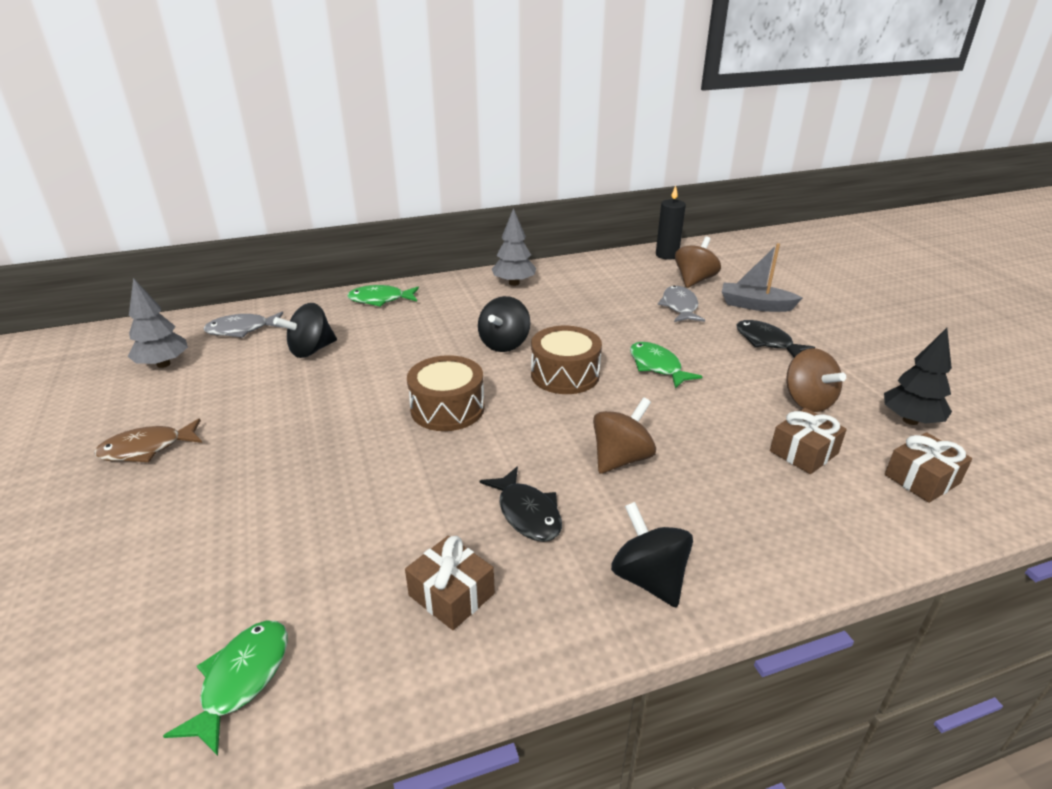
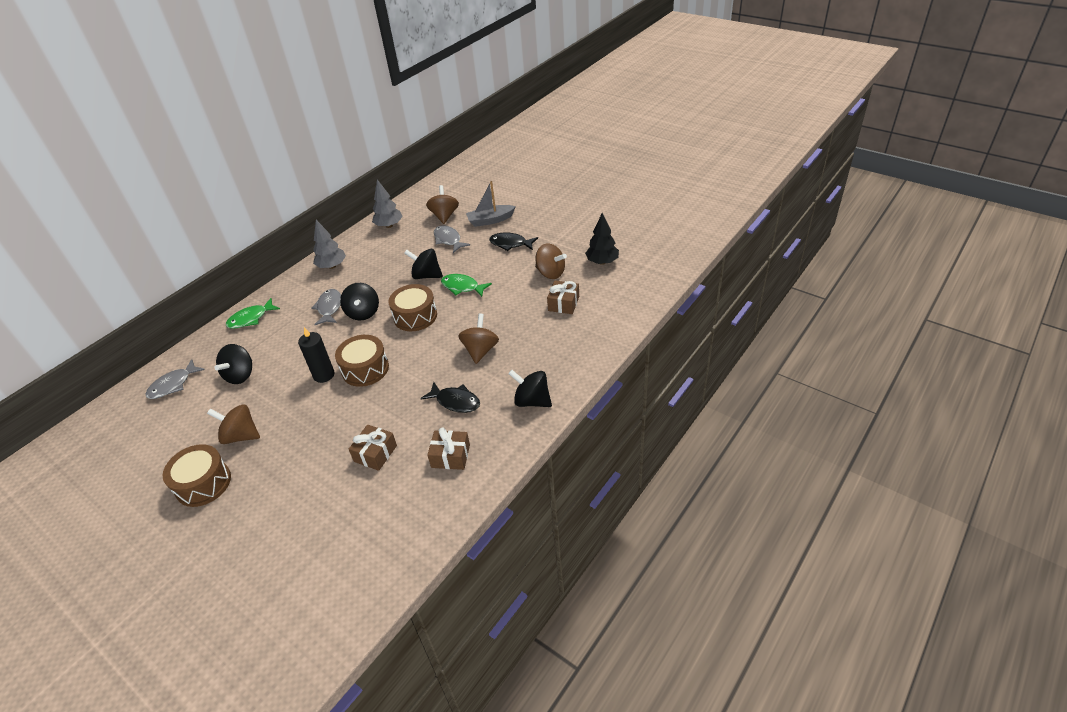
camera: 30 degrees left, 10 degrees up
brown fish [94,418,202,462] -> brown drum [163,444,231,507]
grey tree [128,278,188,368] -> grey tree moved to [372,180,403,228]
green fish [163,621,288,756] -> none
black candle [656,186,686,260] -> black candle moved to [298,327,335,383]
brown gift [885,432,972,503] -> brown gift moved to [349,425,397,471]
none -> brown spinning top [207,405,260,444]
none -> grey fish [311,289,341,325]
none -> black spinning top [404,249,443,279]

